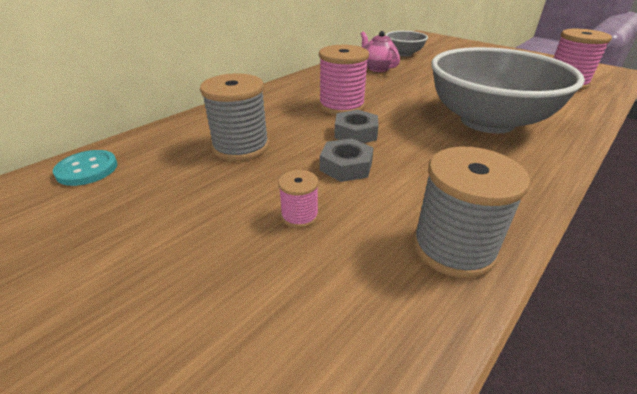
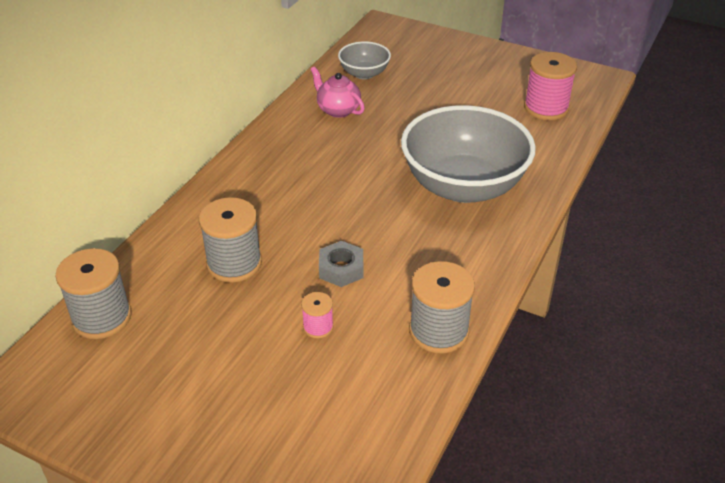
camera: 15 degrees left, 5 degrees up
turquoise button [53,150,118,186] -> grey spool [55,248,132,339]
pink spool [319,45,369,115] -> none
grey nut [334,110,378,143] -> none

